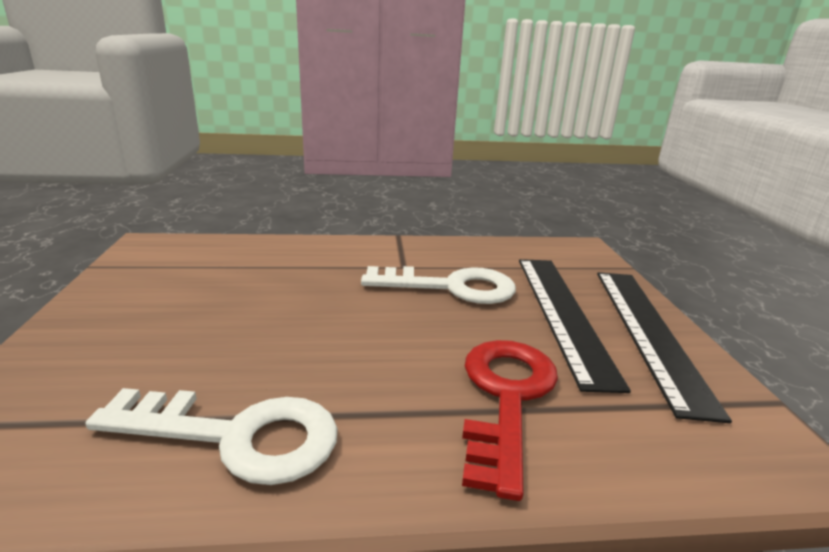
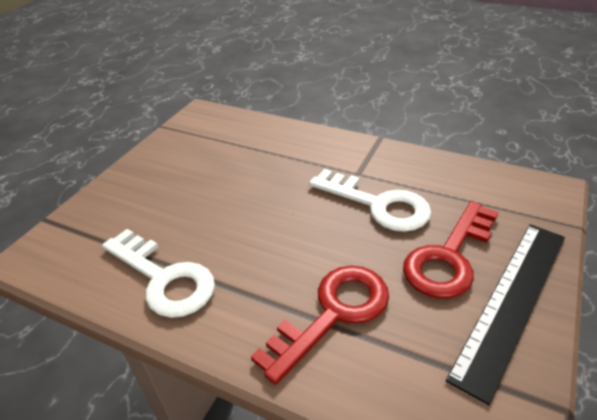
camera: 35 degrees right, 15 degrees up
black ruler [519,259,631,393] -> red key [403,201,499,299]

